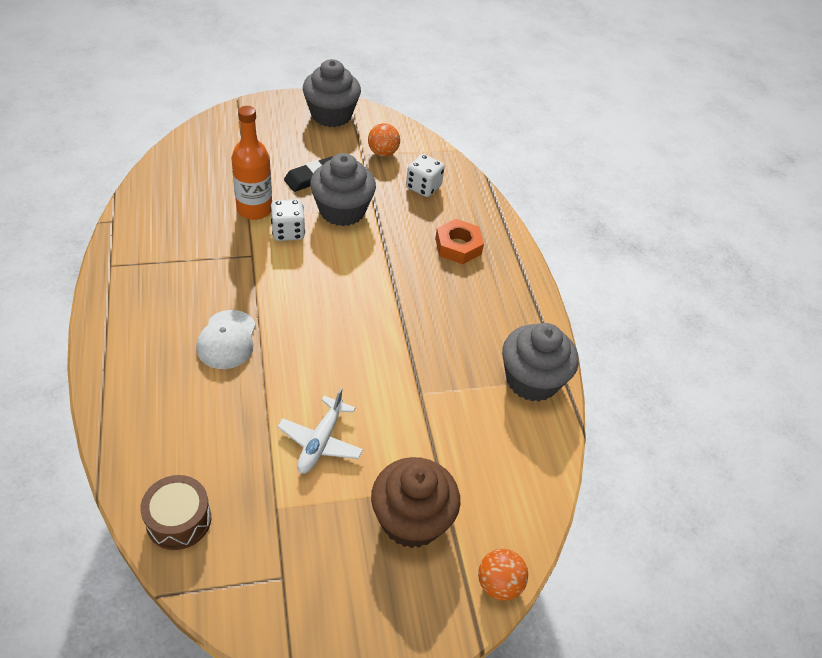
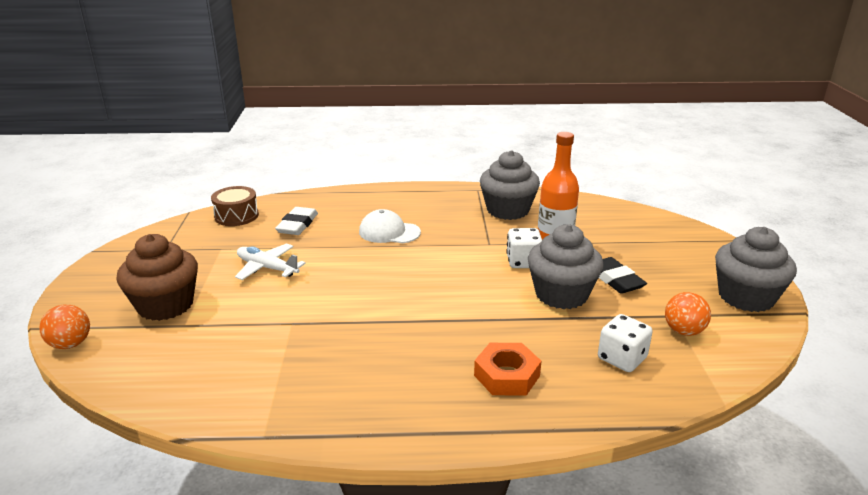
camera: 105 degrees right, 20 degrees down
grey cupcake [502,323,579,402] -> grey cupcake moved to [480,150,540,220]
none -> white eraser [275,207,318,235]

